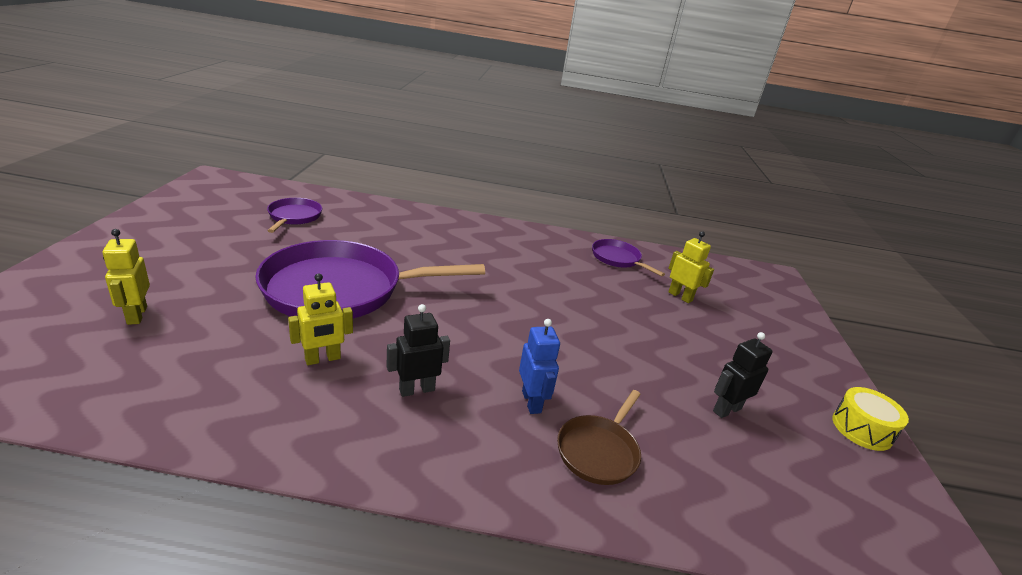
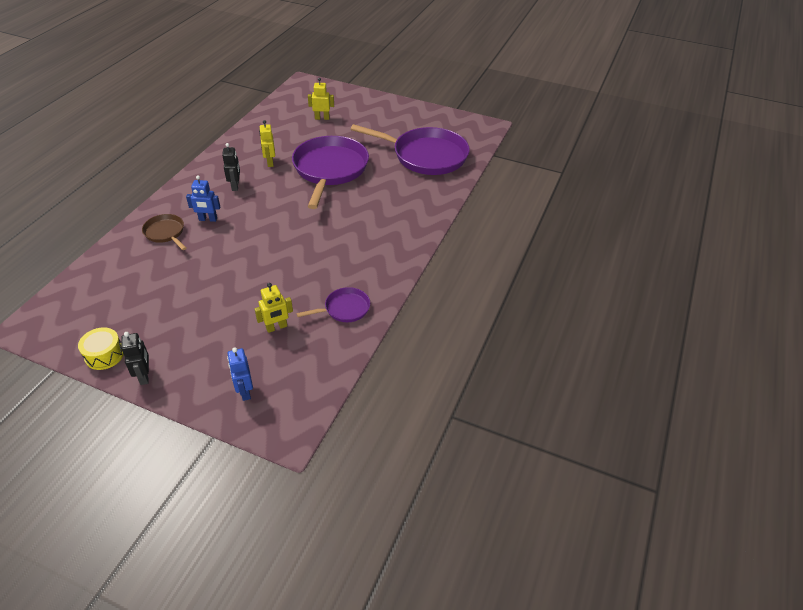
camera: 110 degrees right, 15 degrees up
purple pan [267,198,322,233] -> purple pan [351,124,469,175], size x2.12
black robot [713,332,773,418] -> black robot moved to [121,332,149,385]
none -> blue robot [227,347,253,401]

